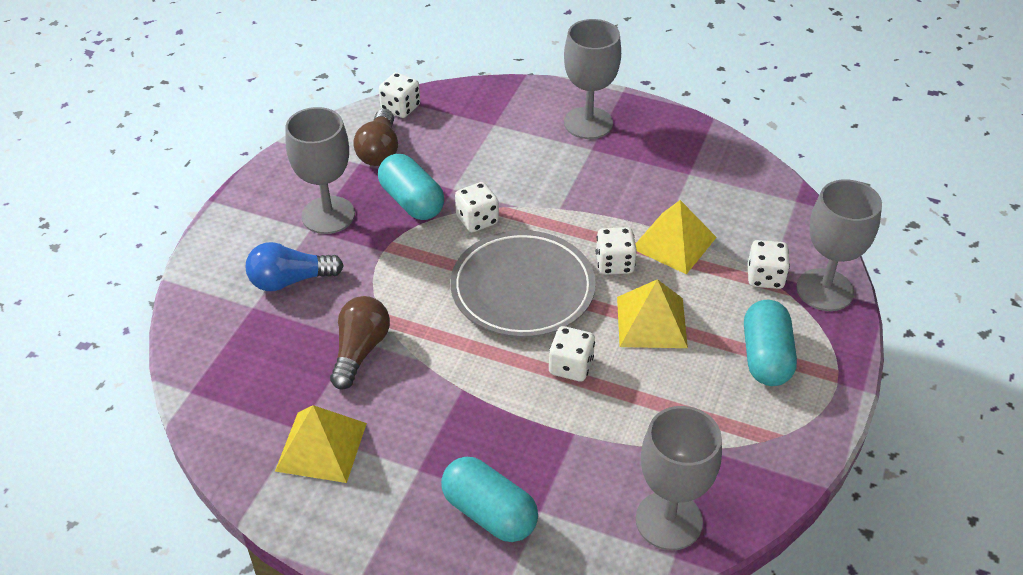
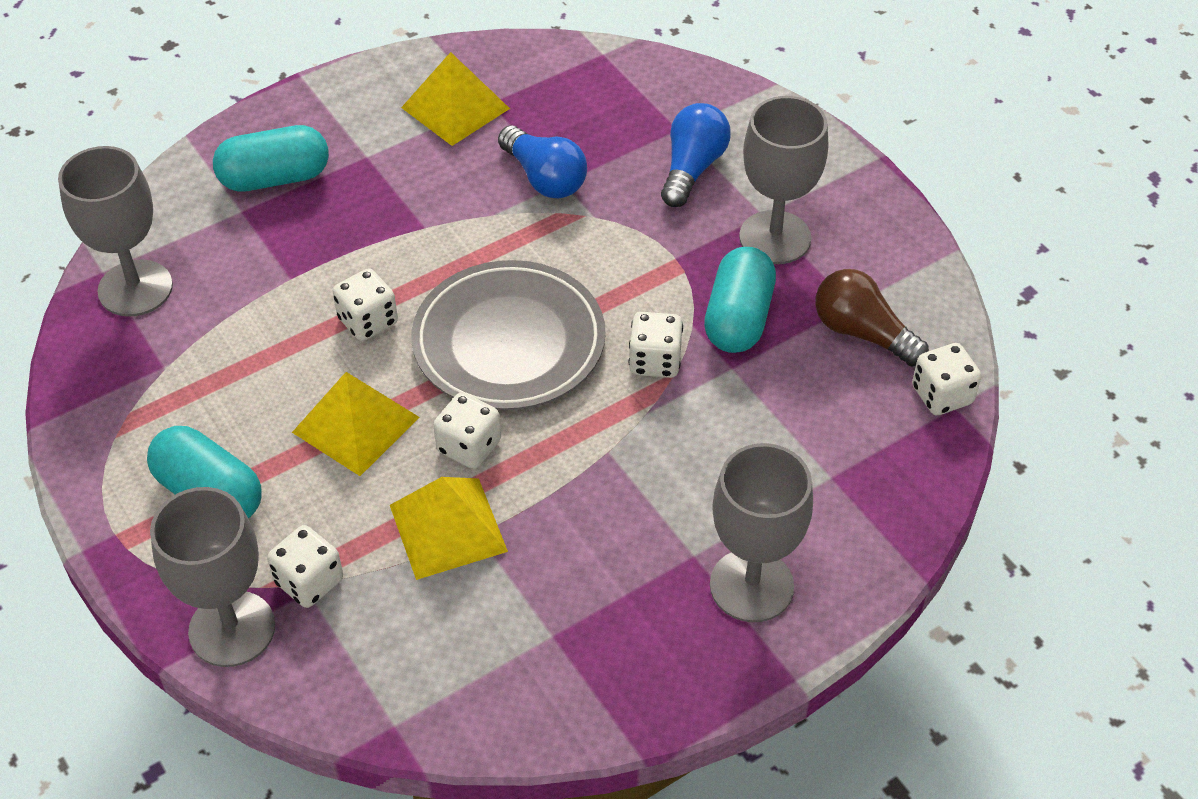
camera: 125 degrees right, 5 degrees up
brown light bulb [330,296,390,390] -> blue light bulb [498,125,587,198]
turquoise capsule [378,154,444,220] -> turquoise capsule turned 75 degrees counterclockwise [704,247,776,353]

